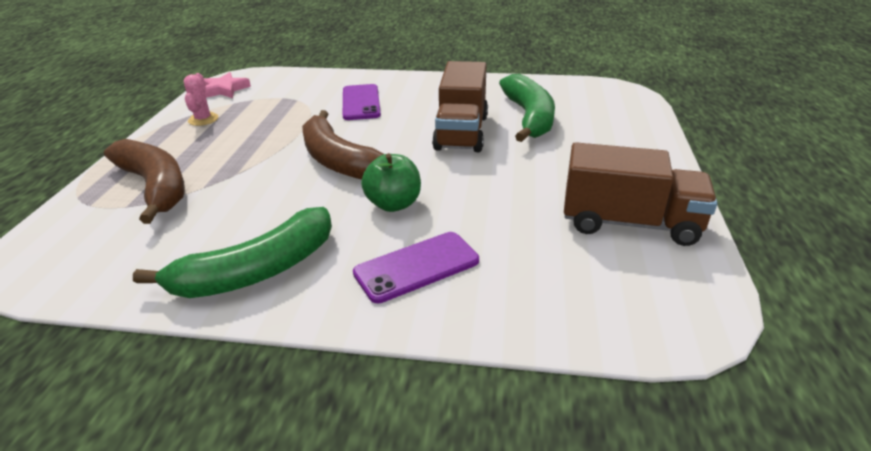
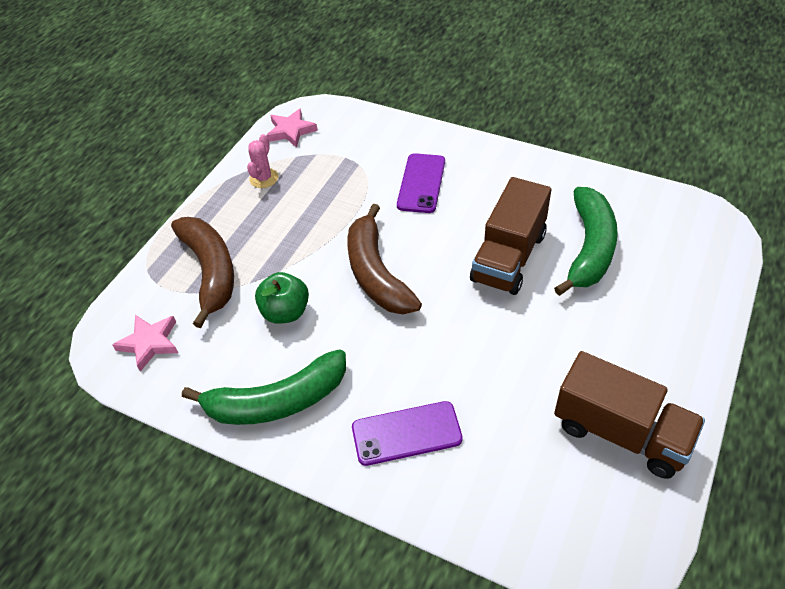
camera: 20 degrees right, 15 degrees up
green apple [361,153,421,212] -> green apple moved to [255,272,309,324]
none -> pink star [112,315,178,372]

